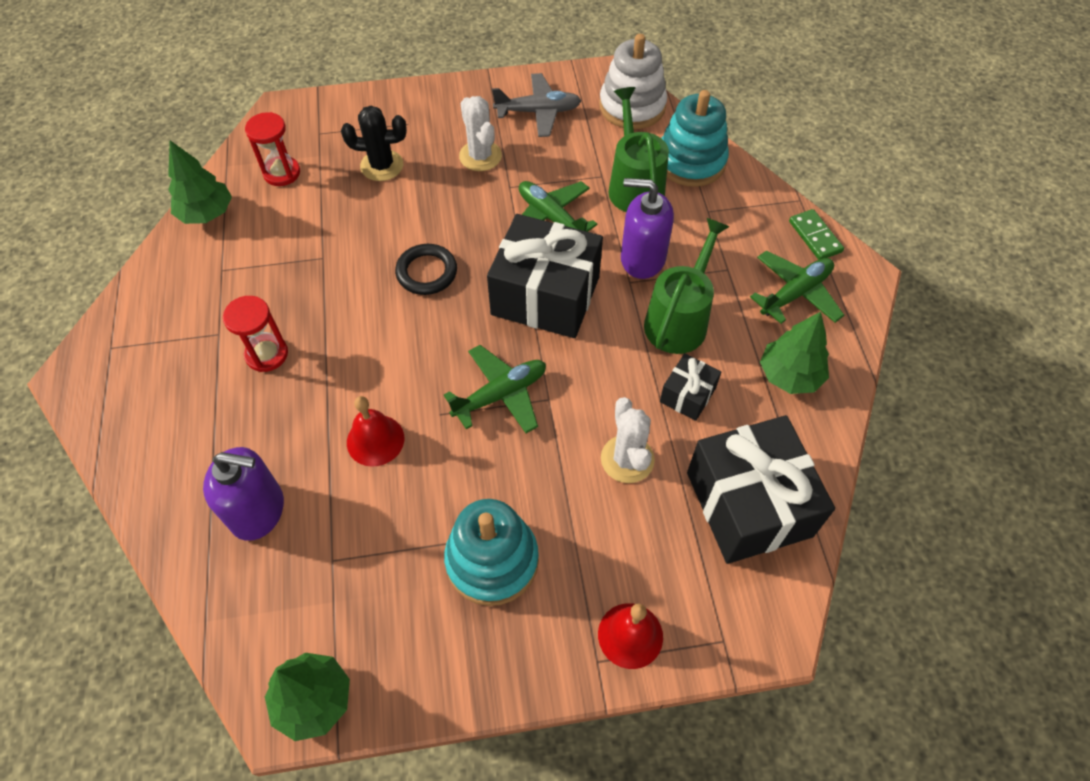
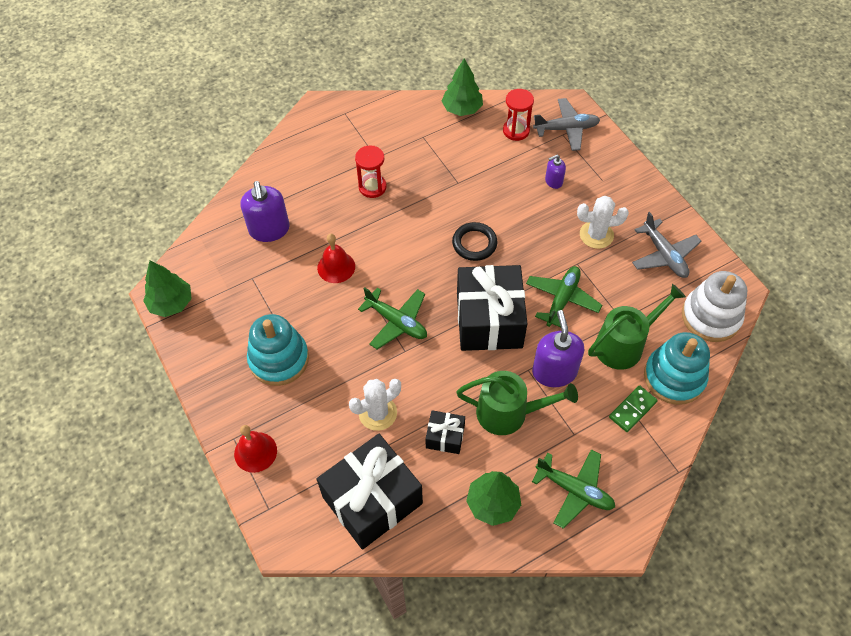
camera: 70 degrees right, 0 degrees up
black cactus [341,106,407,181] -> purple soap dispenser [545,155,566,189]
white cactus [459,96,502,171] -> white cactus turned 45 degrees clockwise [577,196,629,249]
green domino [789,209,844,260] -> green domino moved to [609,385,658,432]
none -> grey plane [533,98,600,151]

